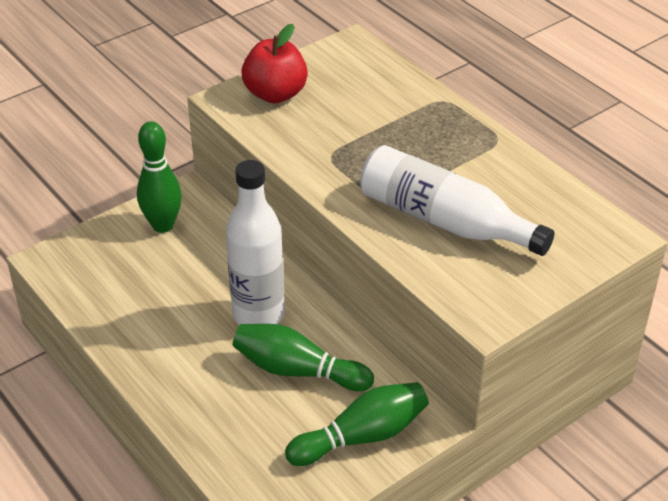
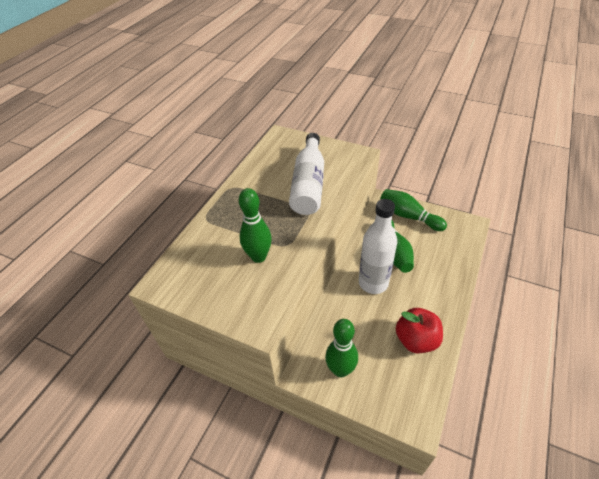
camera: 115 degrees left, 5 degrees up
red apple [241,24,308,103] -> red apple moved to [396,308,443,353]
none -> green bowling pin [239,188,272,263]

